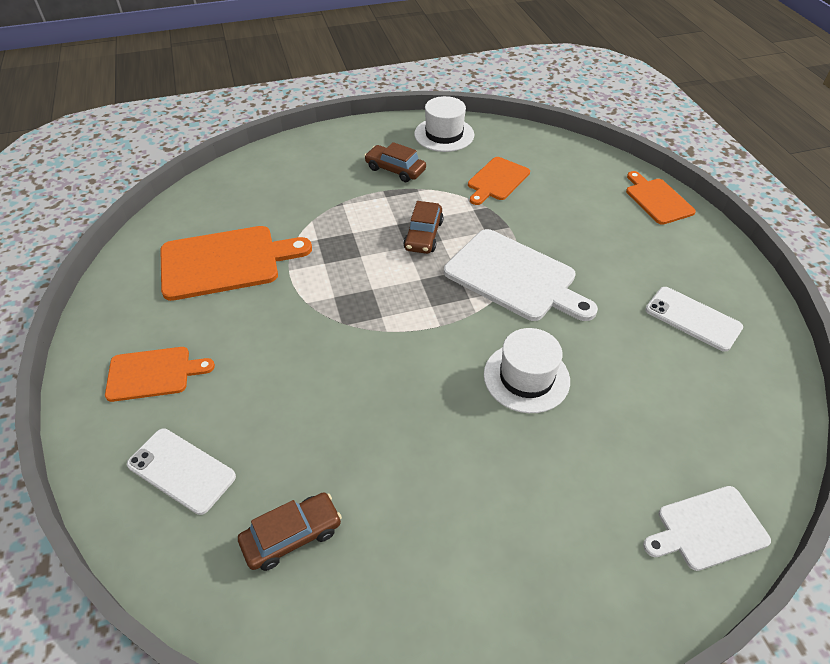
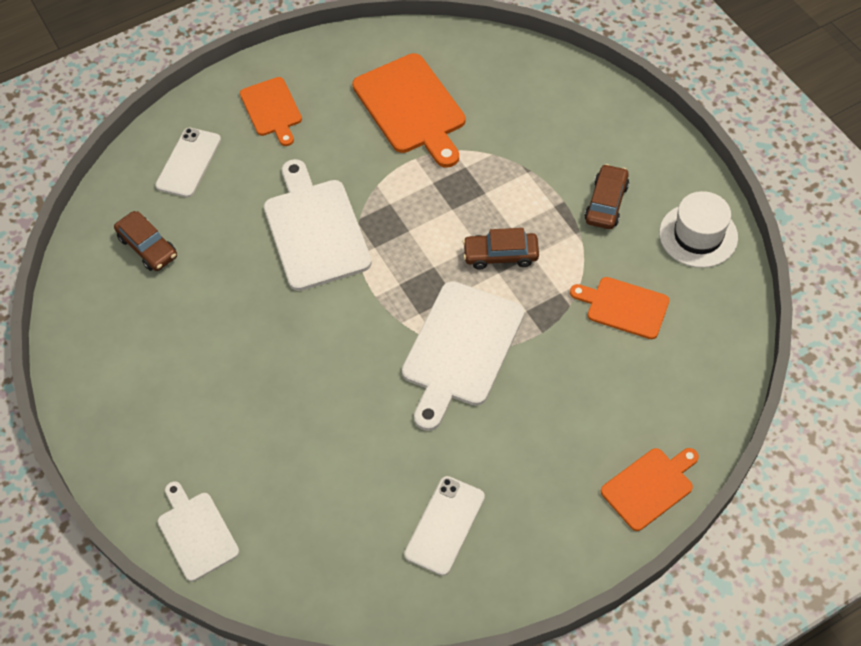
camera: 80 degrees right, 10 degrees up
white hat [484,328,570,413] -> none
none -> white cutting board [264,159,372,291]

